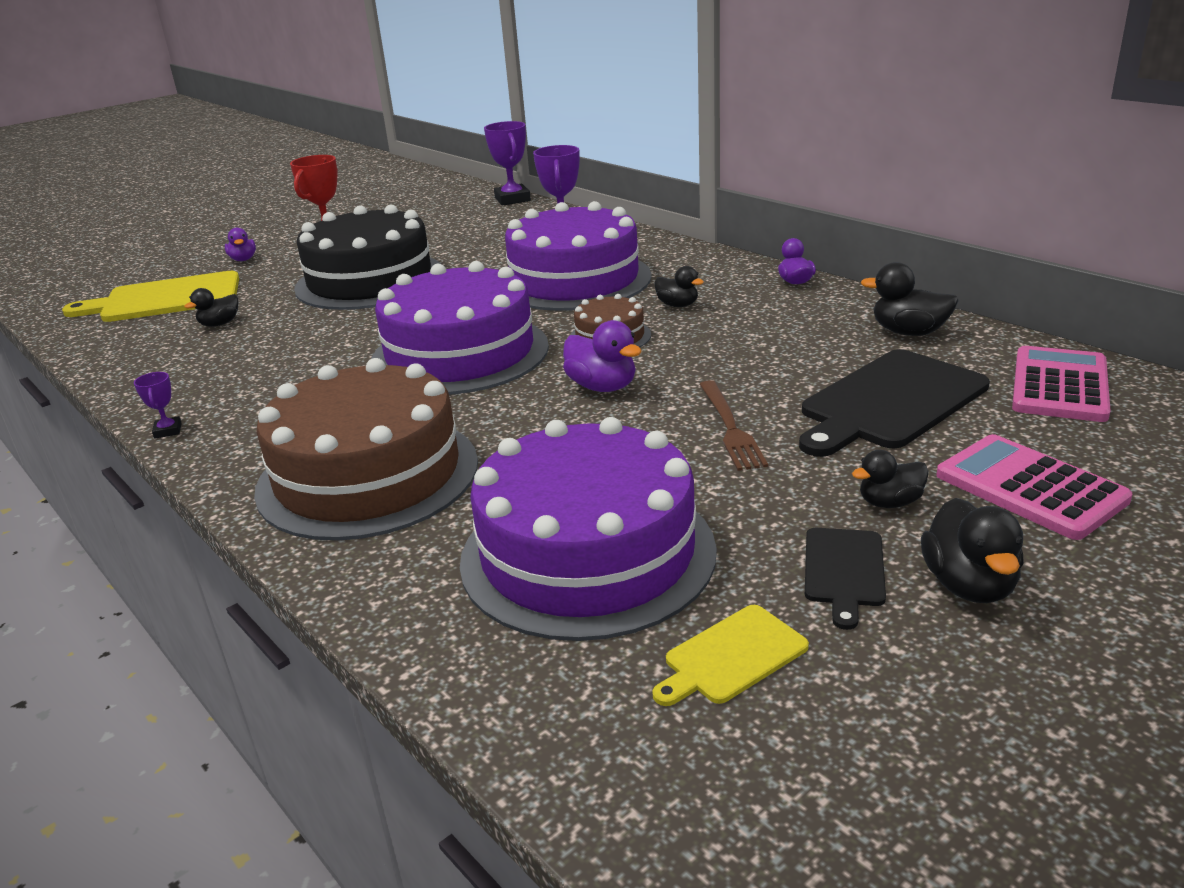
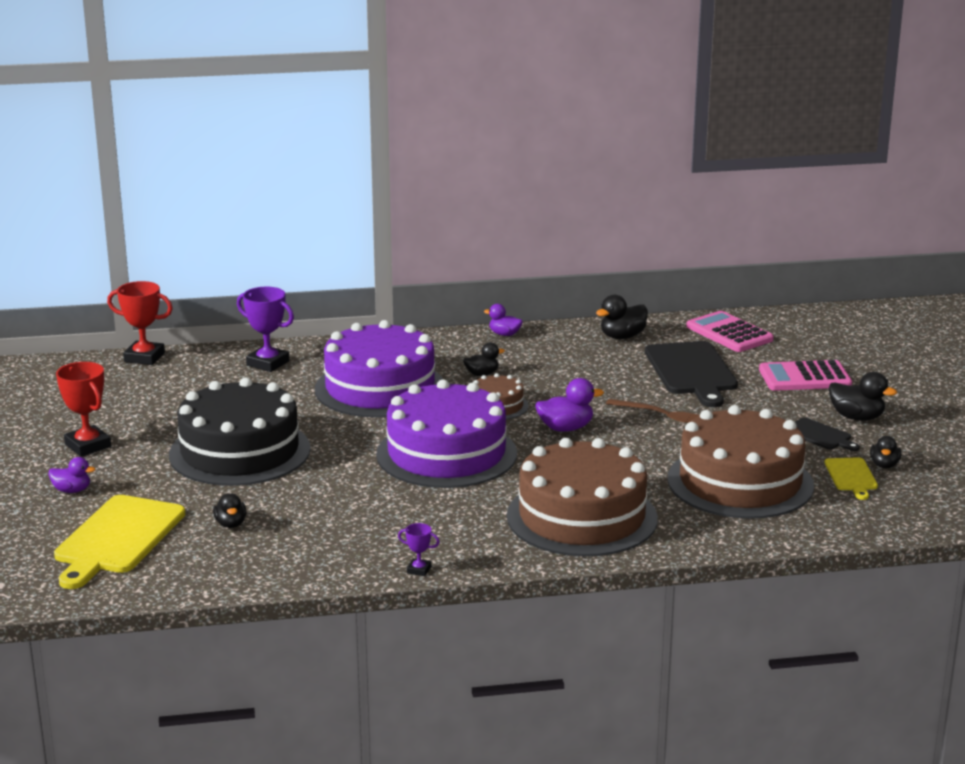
camera: 60 degrees left, 5 degrees down
purple cake [460,417,717,641] -> brown cake [667,405,814,519]
purple trophy [484,121,531,206] -> red trophy [107,281,173,365]
black duck [852,450,929,508] -> black duck moved to [870,436,902,468]

